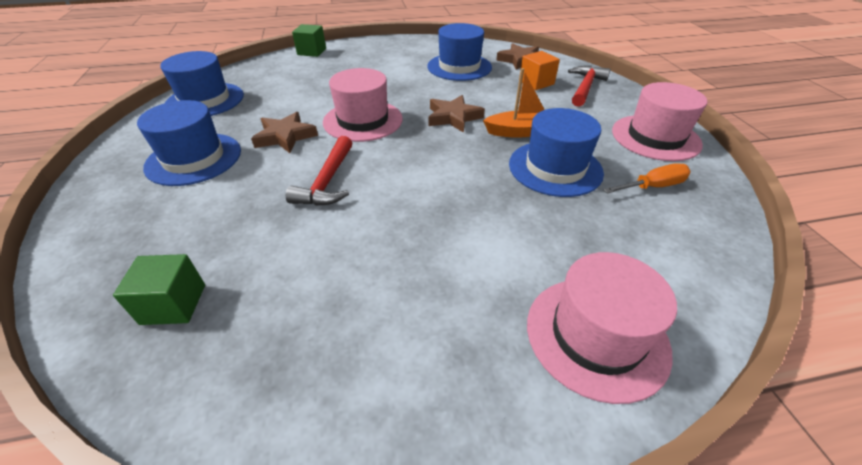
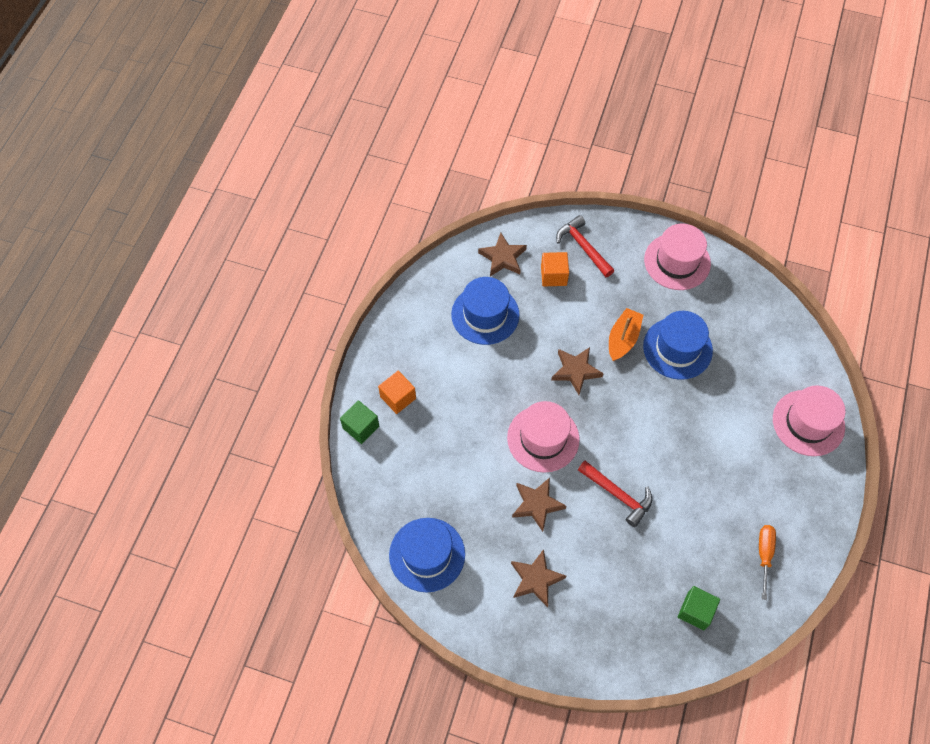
camera: 60 degrees left, 20 degrees up
blue hat [137,100,241,186] -> brown star [511,549,566,607]
orange screwdriver [603,163,691,194] -> orange screwdriver moved to [759,525,776,600]
none -> orange cube [378,371,416,414]

